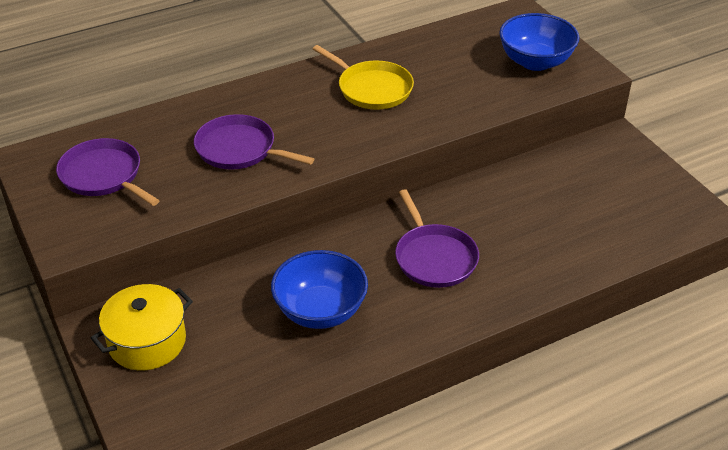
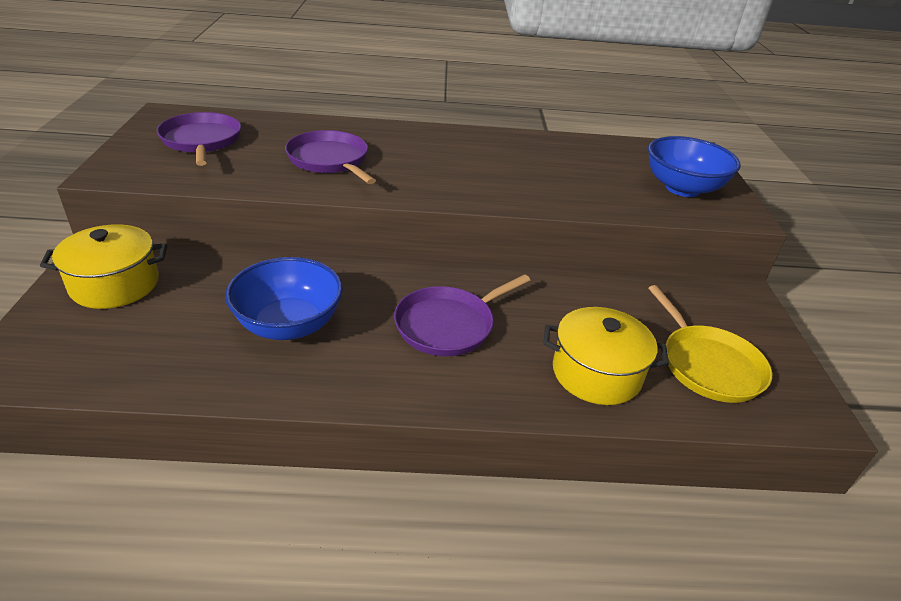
camera: 25 degrees right, 5 degrees down
yellow pan [313,45,414,110] -> yellow pan moved to [648,285,772,403]
purple pan [395,189,479,288] -> purple pan turned 45 degrees clockwise [394,274,530,356]
none -> yellow pot [544,307,669,405]

